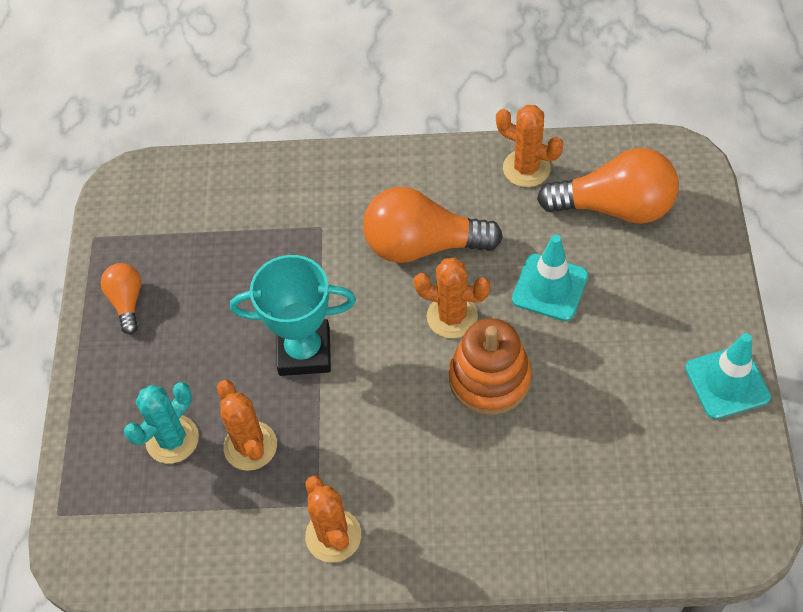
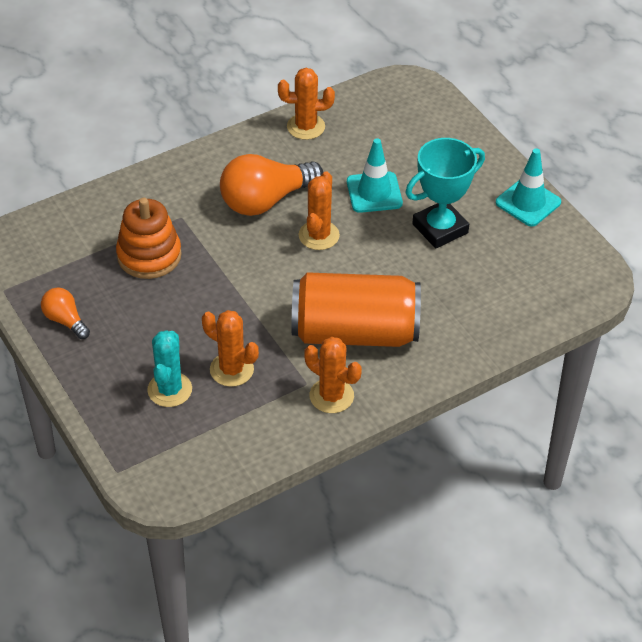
camera: 35 degrees left, 10 degrees down
turquoise trophy [230,255,356,376] -> turquoise trophy moved to [406,138,485,248]
orange cactus [414,258,490,338] -> orange cactus turned 60 degrees counterclockwise [299,171,340,250]
orange stacking toy [449,318,532,415] -> orange stacking toy moved to [116,198,182,279]
orange light bulb [537,148,679,224] -> none
none -> orange can [292,272,421,347]

